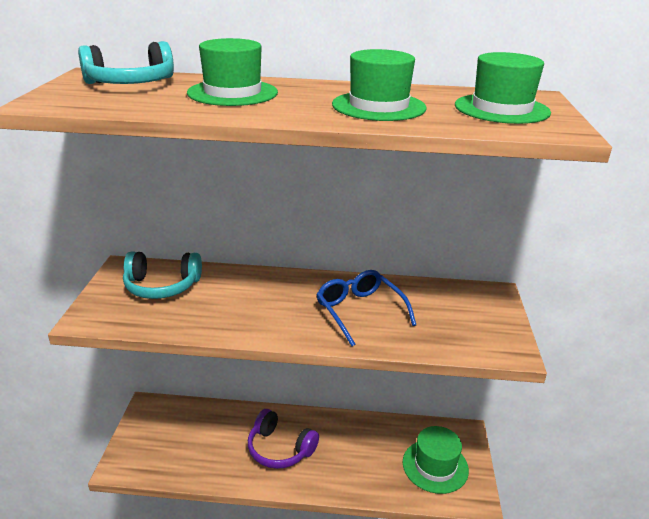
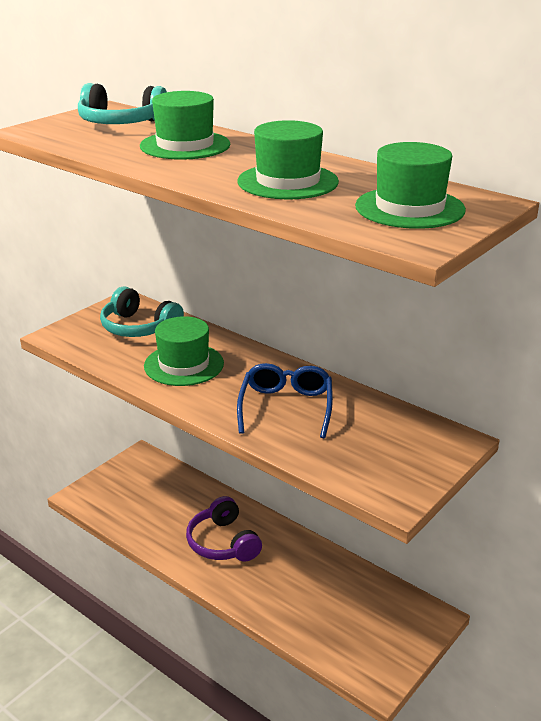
camera: 35 degrees right, 0 degrees up
green hat [403,426,469,494] -> green hat moved to [144,316,224,386]

